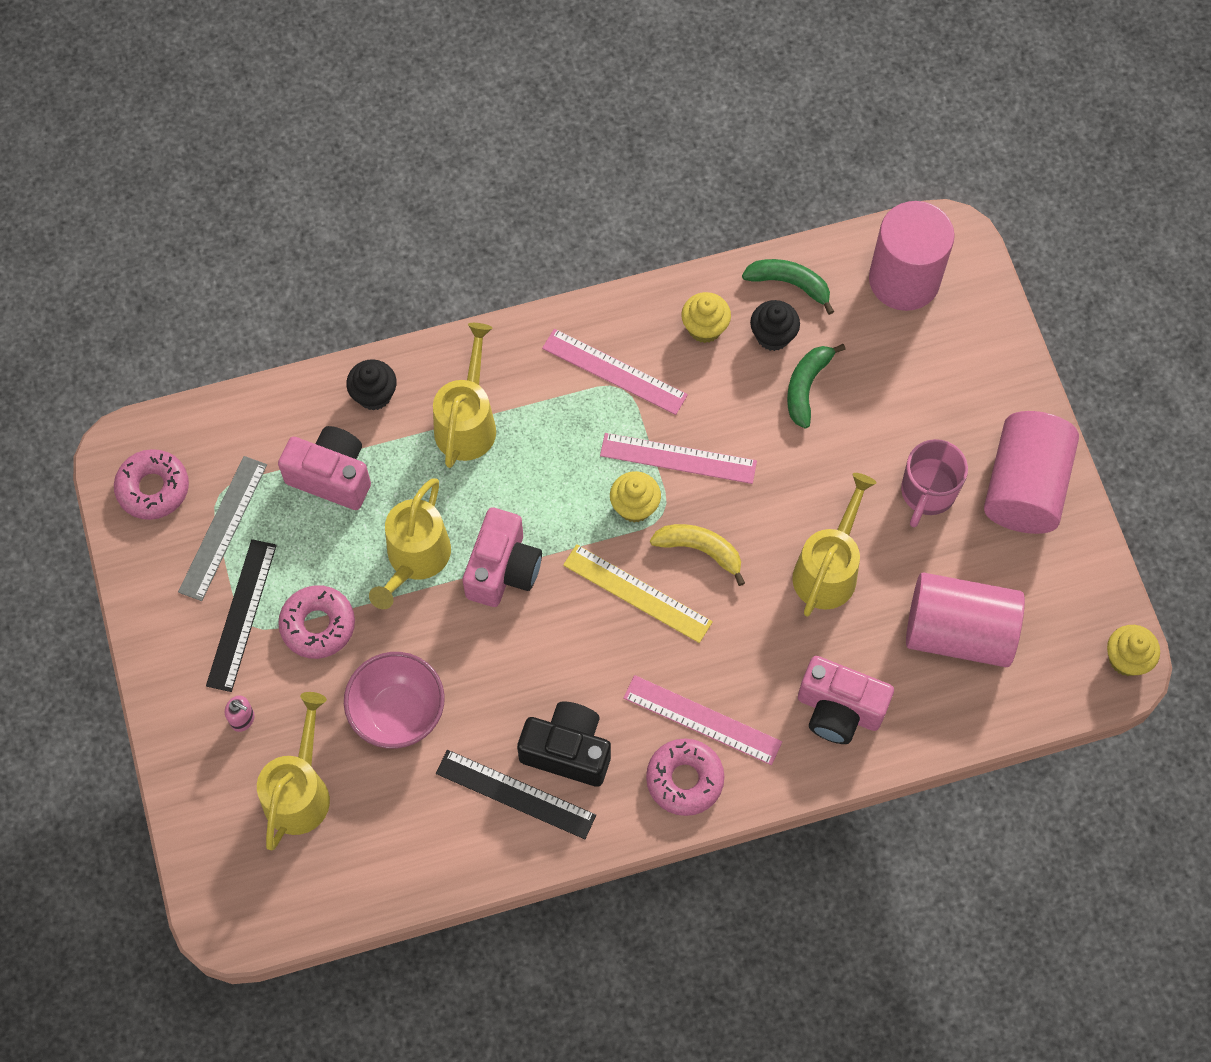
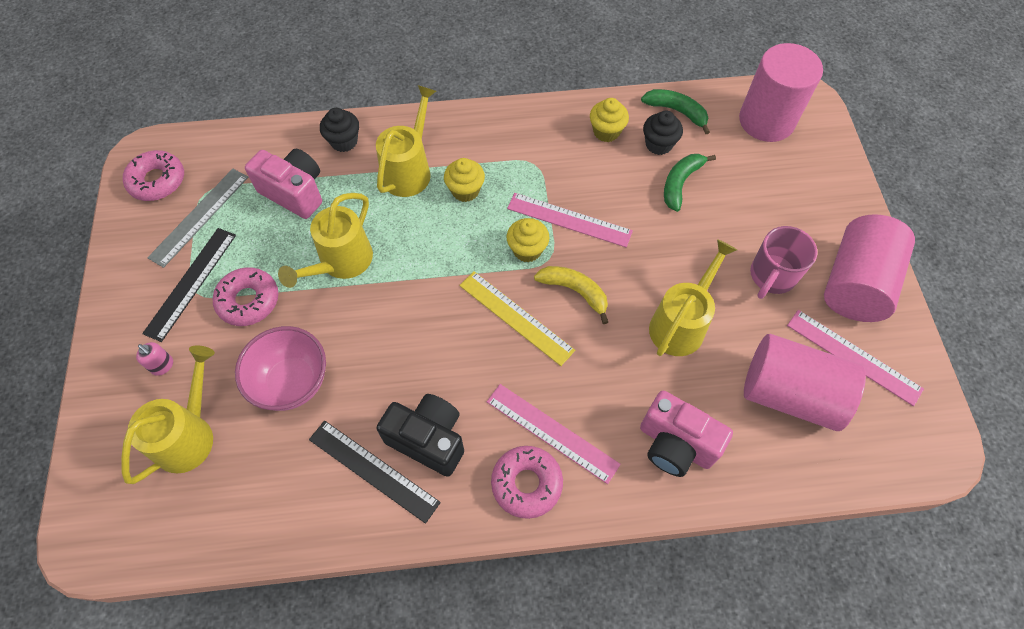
camera: 10 degrees right, 5 degrees down
pink camera [463,507,542,607] -> none
pink ruler [542,329,688,415] -> pink ruler moved to [787,310,924,406]
yellow cupcake [1107,625,1160,676] -> yellow cupcake moved to [444,158,485,202]

